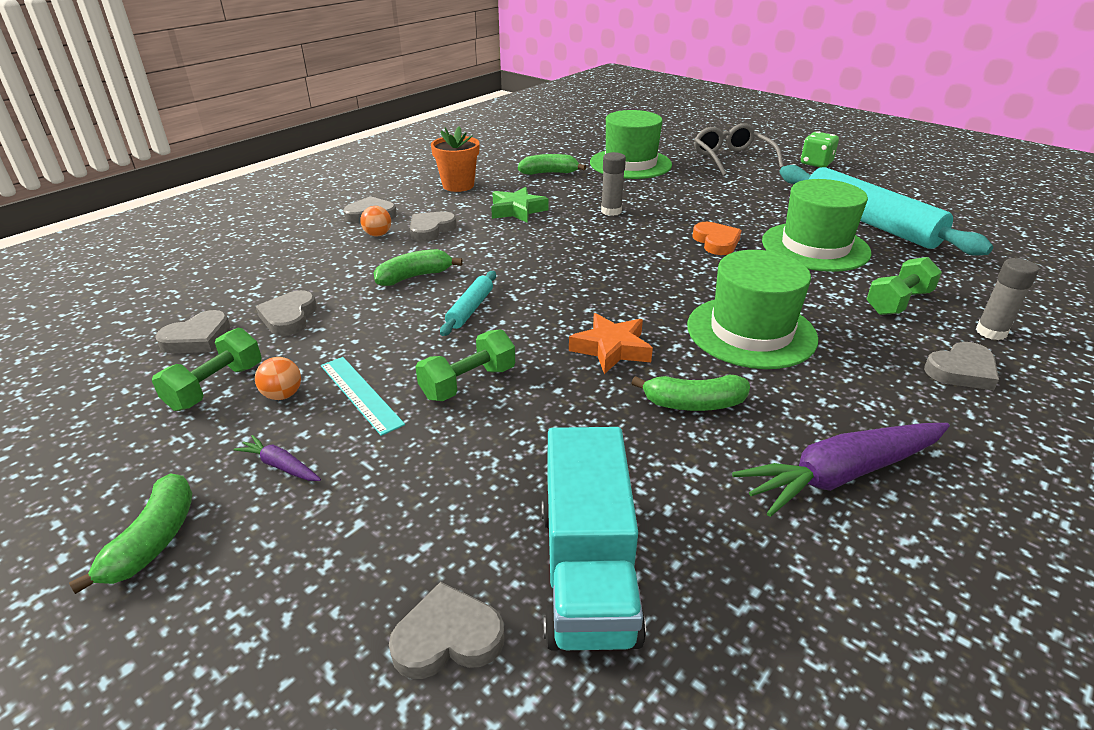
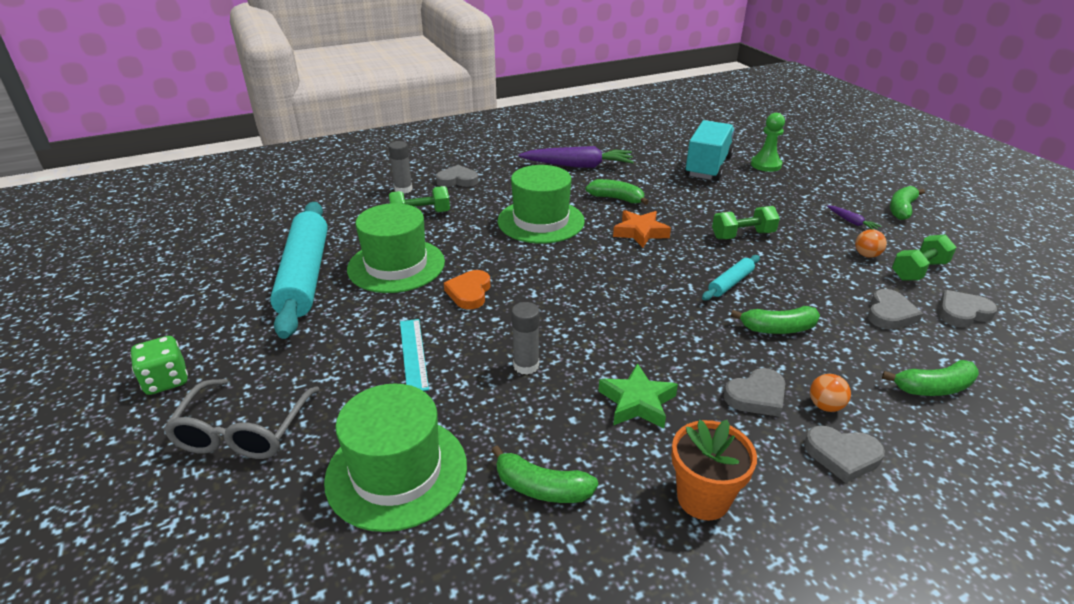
camera: 155 degrees left, 0 degrees up
turquoise ruler [321,357,405,436] -> turquoise ruler moved to [400,319,429,391]
grey heart [389,582,504,679] -> green pawn [751,113,785,172]
none -> green banana [882,360,979,396]

